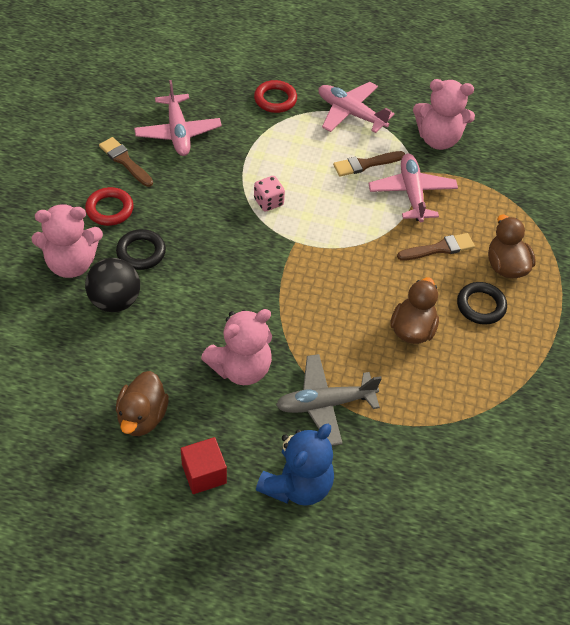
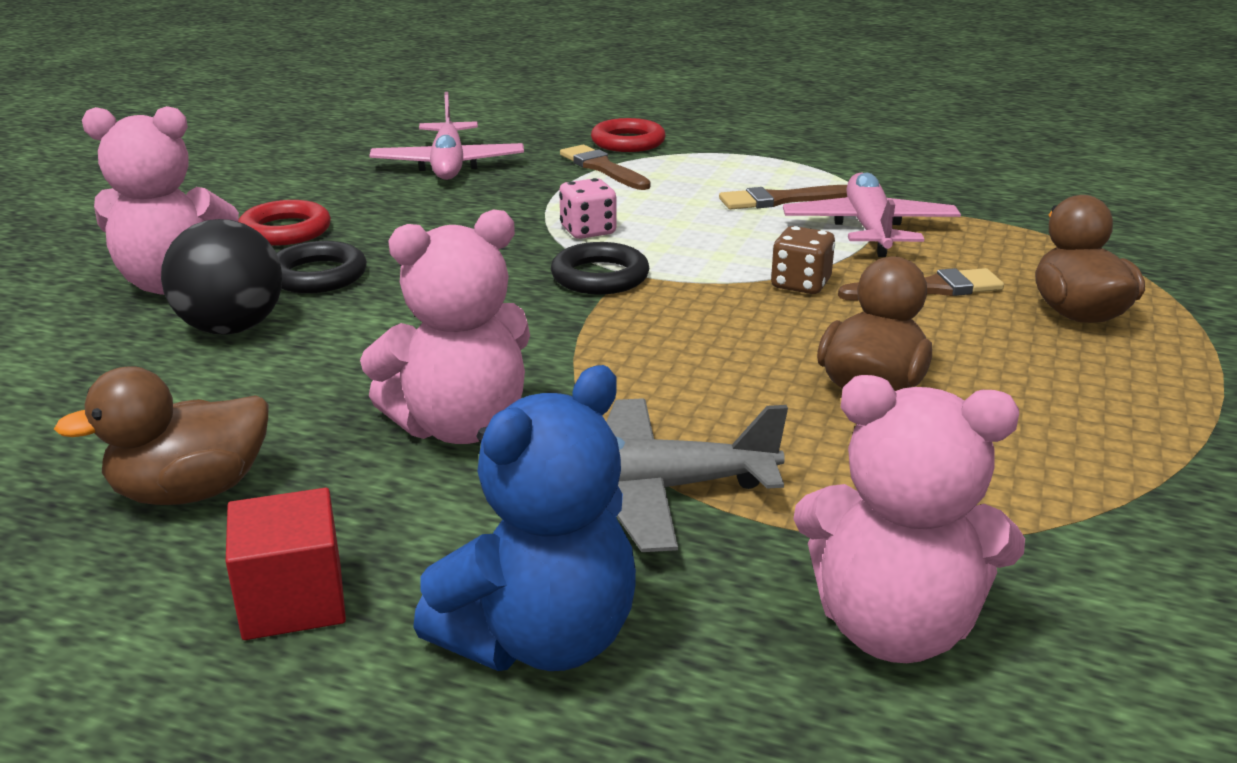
camera: 10 degrees right, 25 degrees down
brown brush [99,137,153,187] -> brown brush moved to [560,145,651,190]
brown duck [116,371,169,436] -> brown duck turned 45 degrees clockwise [54,366,269,505]
pink plane [318,82,395,133] -> none
pink teddy bear [413,79,475,150] -> pink teddy bear moved to [793,375,1025,663]
black ring [457,282,507,325] -> black ring moved to [551,242,649,295]
none -> brown dice [771,226,835,294]

